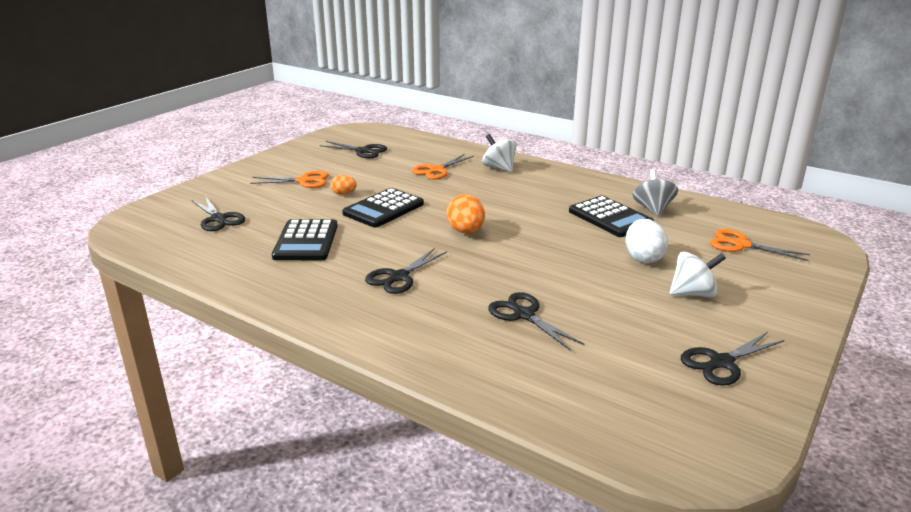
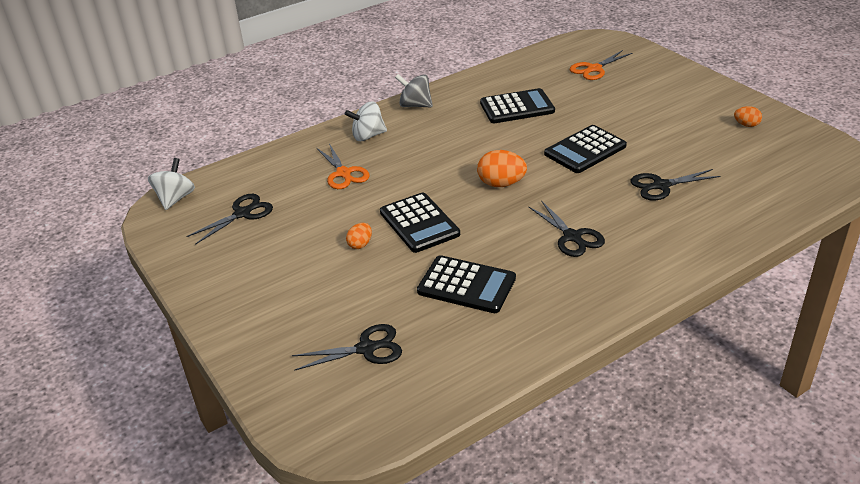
camera: 65 degrees left, 10 degrees up
orange scissors [250,171,329,188] -> none
white egg [626,219,668,264] -> none
grey spinning top [632,170,678,217] -> grey spinning top moved to [395,74,433,107]
white spinning top [670,252,726,298] -> white spinning top moved to [148,158,195,210]
black scissors [681,332,784,386] -> orange egg [734,106,762,127]
none -> black calculator [544,125,627,173]

